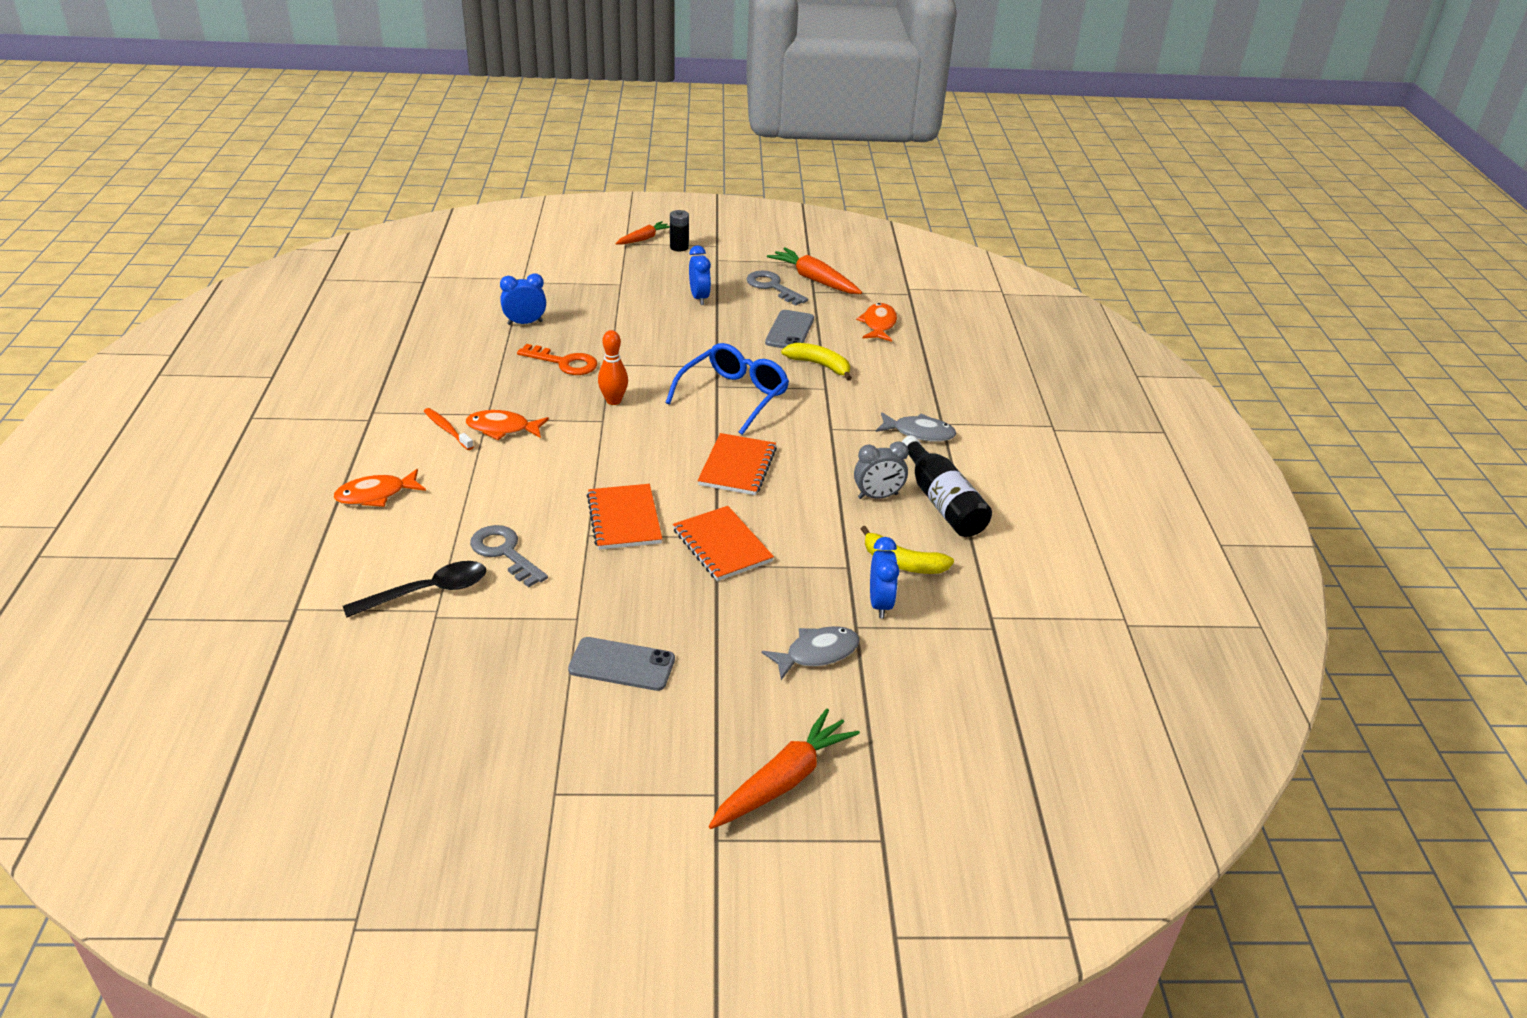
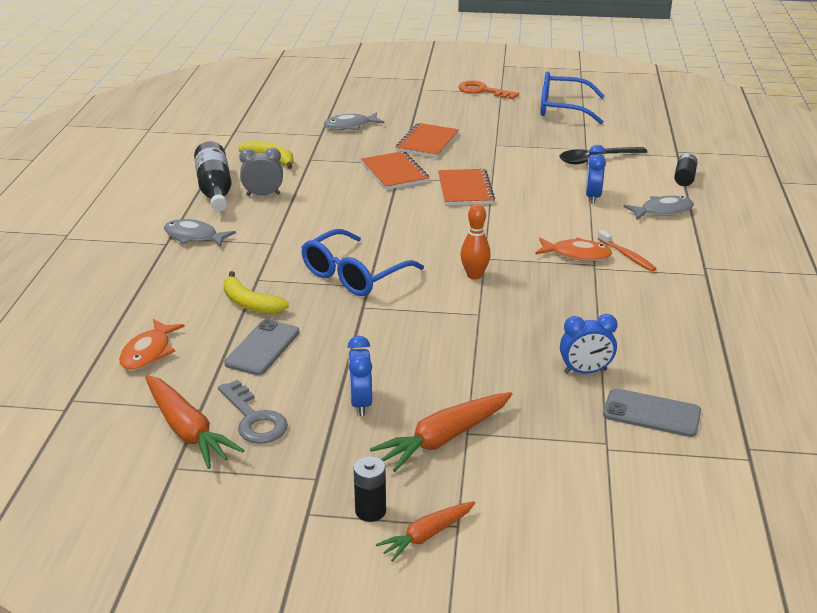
camera: 170 degrees left, 5 degrees down
orange fish [333,469,426,507] -> grey fish [623,196,694,220]
grey key [470,525,548,587] -> none
orange key [517,344,597,375] -> orange key moved to [458,81,519,99]
grey phone [568,637,675,691] -> grey phone moved to [603,388,701,437]
orange notebook [697,433,777,495] -> orange notebook moved to [395,123,459,158]
orange carrot [709,708,860,829] -> orange carrot moved to [370,392,512,472]
blue clock [870,537,899,619] -> blue clock moved to [586,145,606,204]
none -> blue glasses [540,71,605,124]
none -> black battery [674,153,698,186]

